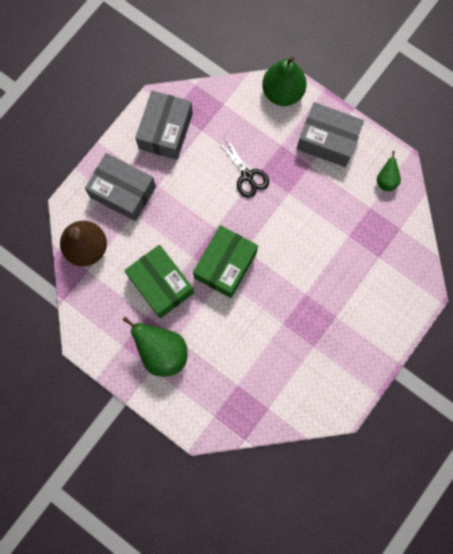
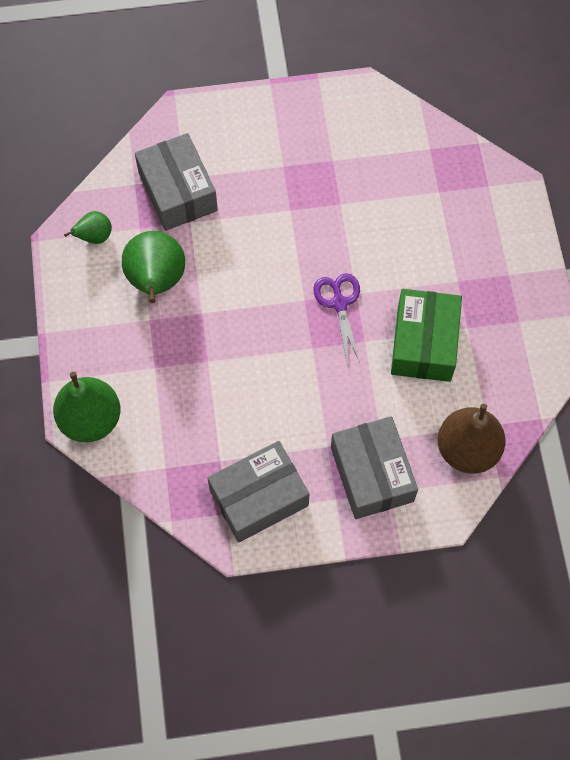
camera: 135 degrees left, 10 degrees down
green pear [123,316,188,377] -> green pear moved to [122,231,185,303]
green box [193,225,258,298] -> purple scissors [313,273,360,362]
black scissors [219,135,269,198] -> none
grey box [297,102,364,167] -> grey box moved to [135,133,218,231]

